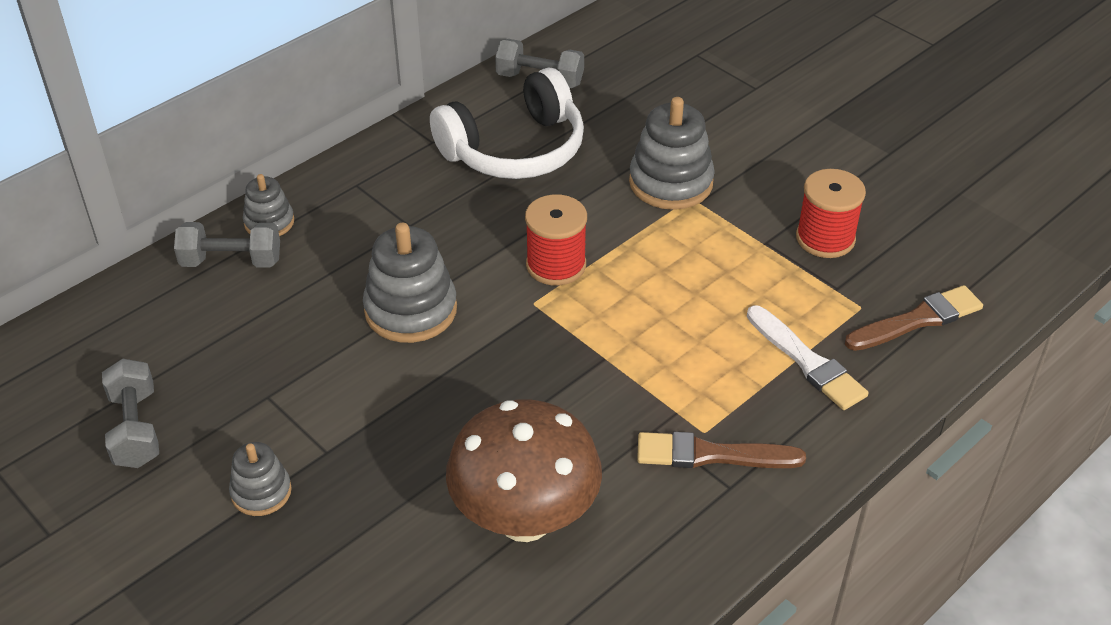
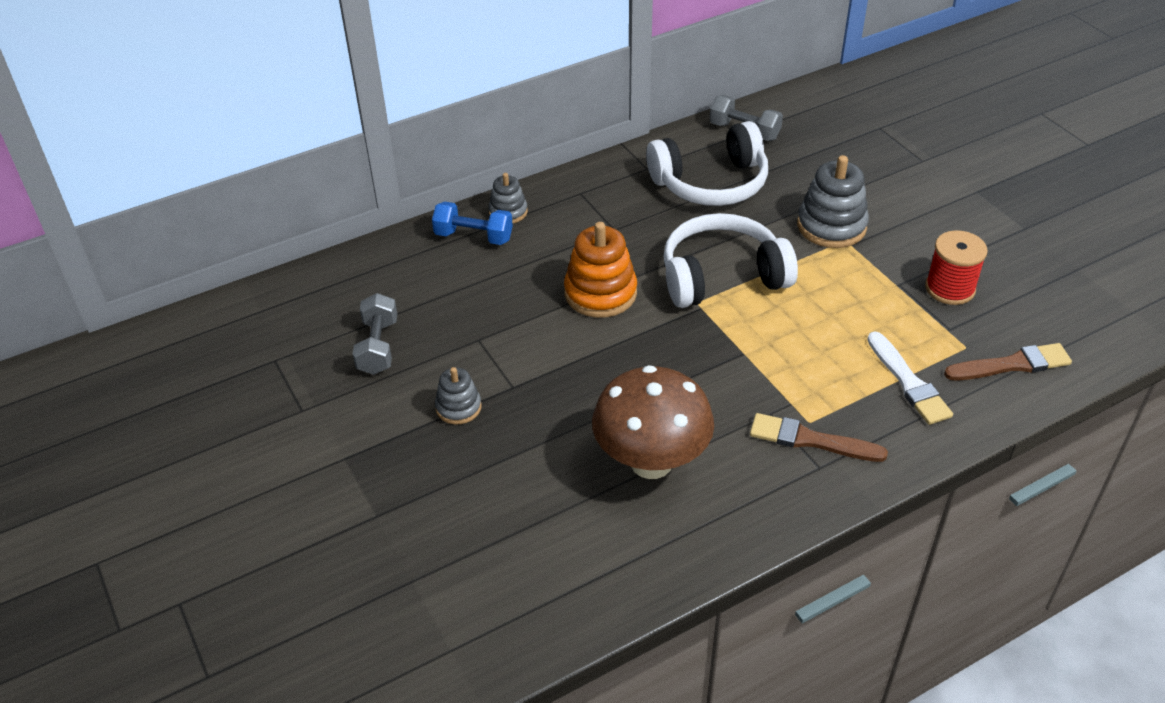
camera: 15 degrees right, 0 degrees up
grey dumbbell [174,222,280,268] -> blue dumbbell [432,202,513,245]
grey stacking toy [363,223,457,343] -> orange stacking toy [564,222,637,318]
red spool [525,194,587,286] -> white headphones [664,213,798,308]

